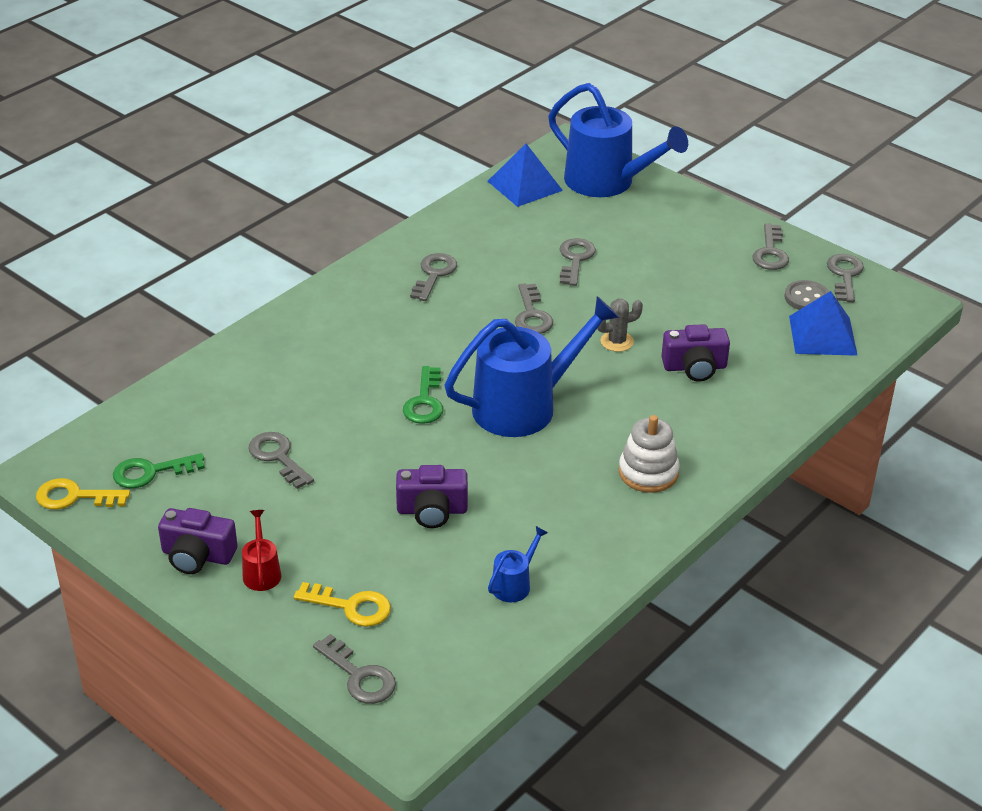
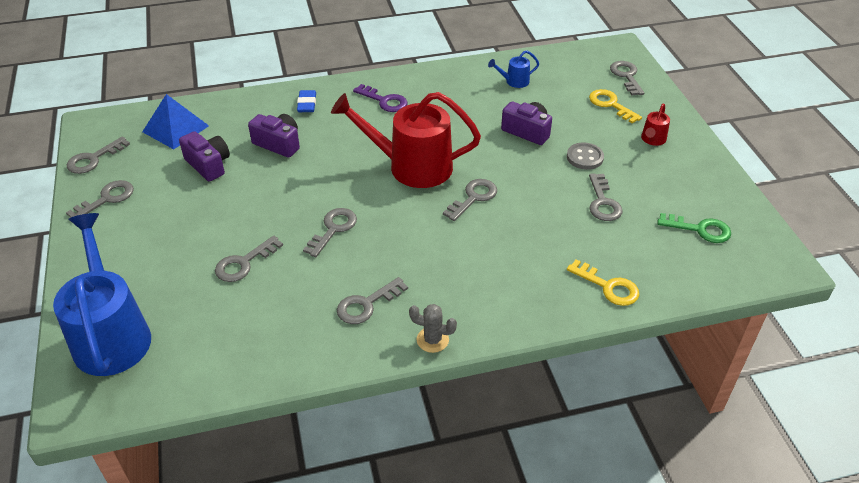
camera: 145 degrees left, 5 degrees up
yellow key [36,478,130,509] -> yellow key moved to [567,259,639,306]
purple camera [158,508,238,574] -> purple camera moved to [179,131,230,181]
green key [403,366,443,424] -> grey key [443,179,497,221]
blue watering can [444,296,619,437] -> red watering can [331,92,481,188]
blue pyramid [488,144,563,207] -> none
grey cactus [597,299,643,352] -> grey cactus moved to [409,304,457,353]
white stacking toy [619,415,680,493] -> purple key [353,84,407,112]
grey button [784,280,829,310] -> grey button moved to [567,142,604,170]
none -> blue eraser [297,90,316,112]

